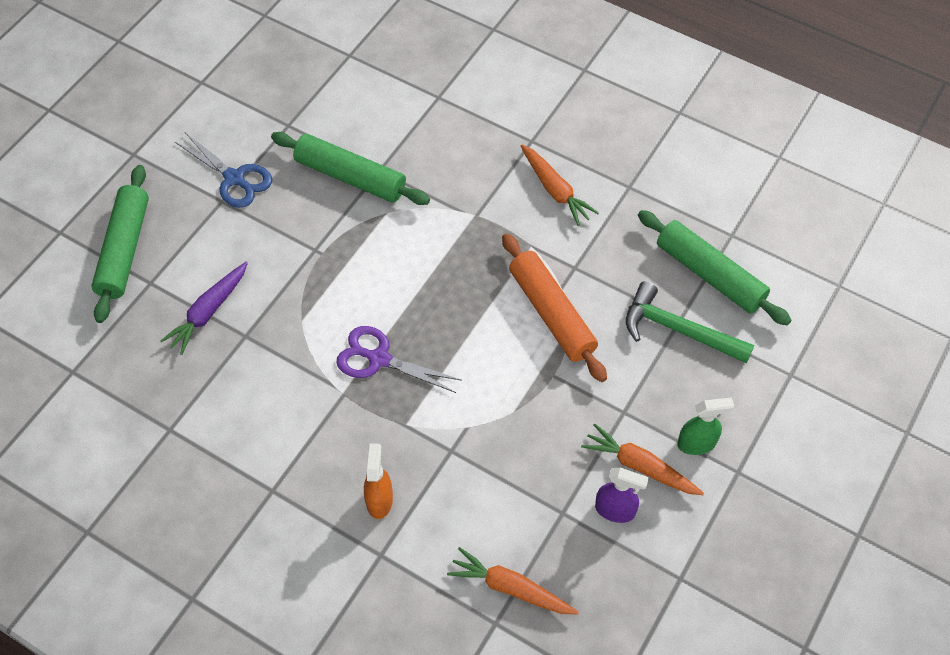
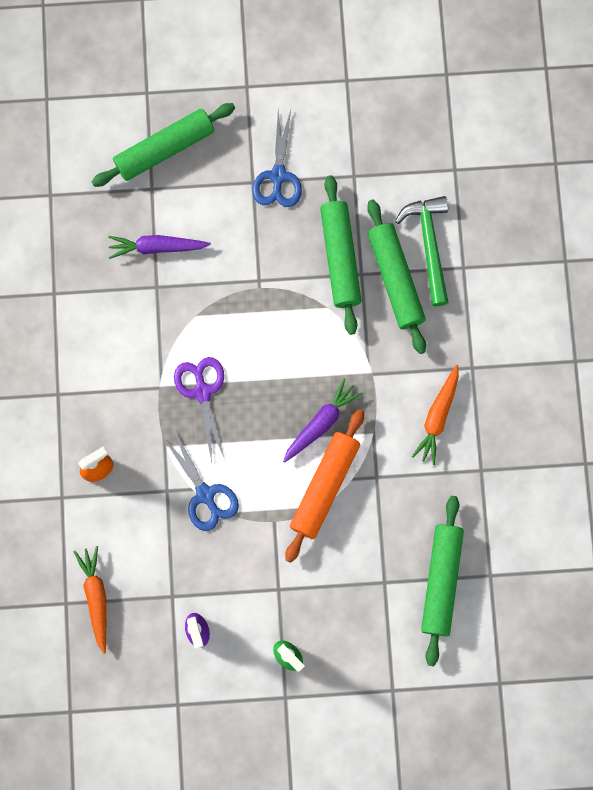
camera: 55 degrees right, 20 degrees up
orange carrot [581,423,704,495] -> none
green hammer [626,281,754,364] -> green hammer moved to [395,196,449,306]
none -> blue scissors [163,430,239,531]
none -> purple carrot [283,378,362,463]
none -> green rolling pin [367,200,426,354]

